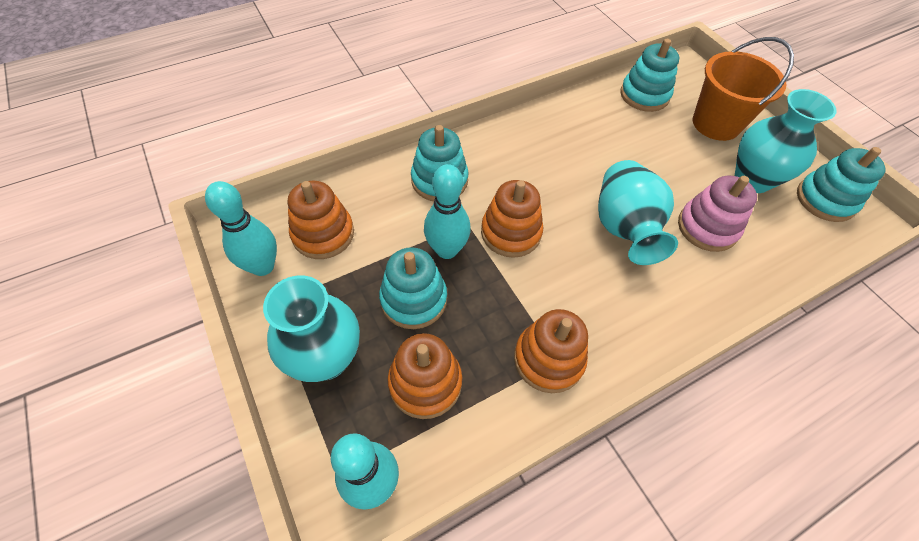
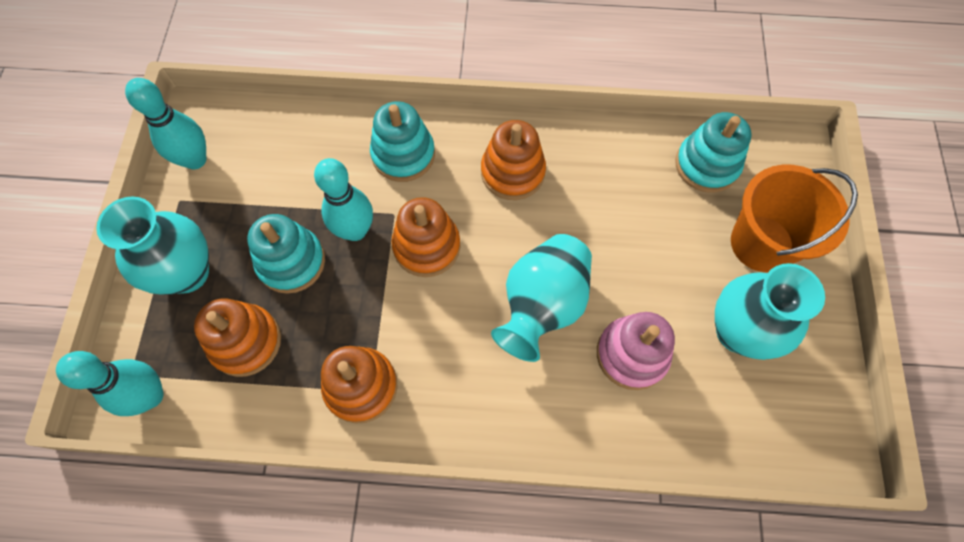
camera: 35 degrees right, 10 degrees up
orange stacking toy [288,181,354,259] -> orange stacking toy moved to [481,120,546,200]
turquoise stacking toy [797,147,885,222] -> none

